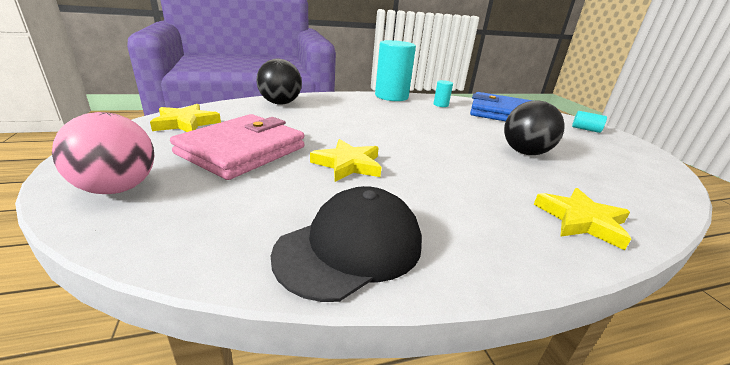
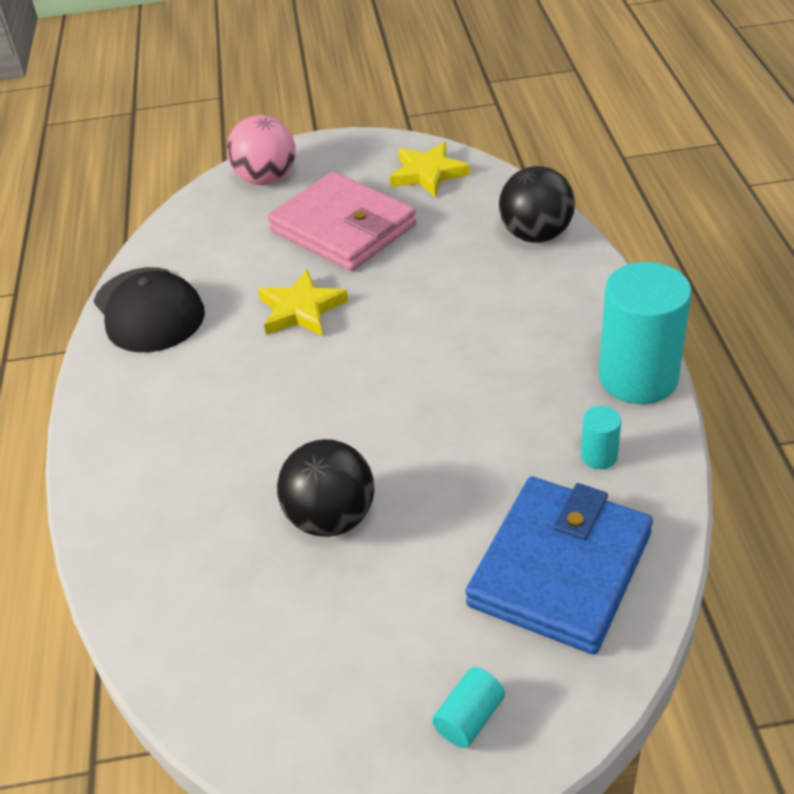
camera: 105 degrees right, 15 degrees up
yellow star [534,188,631,250] -> none

